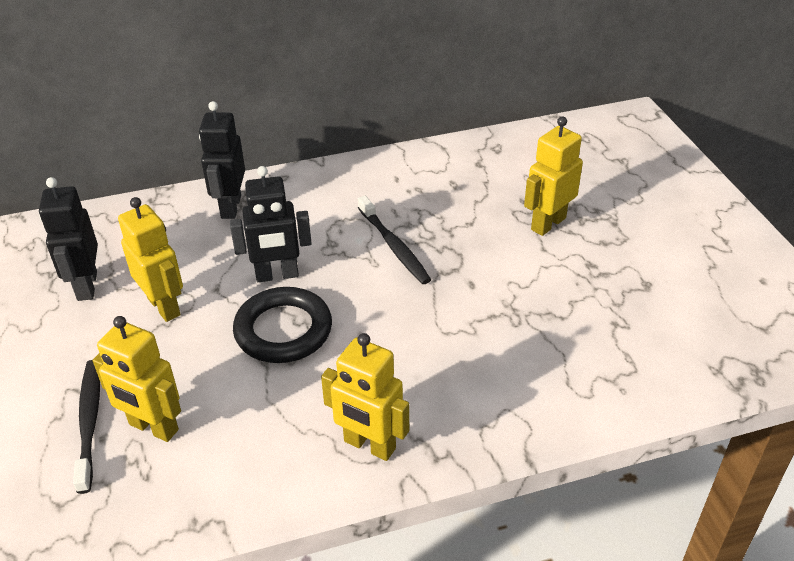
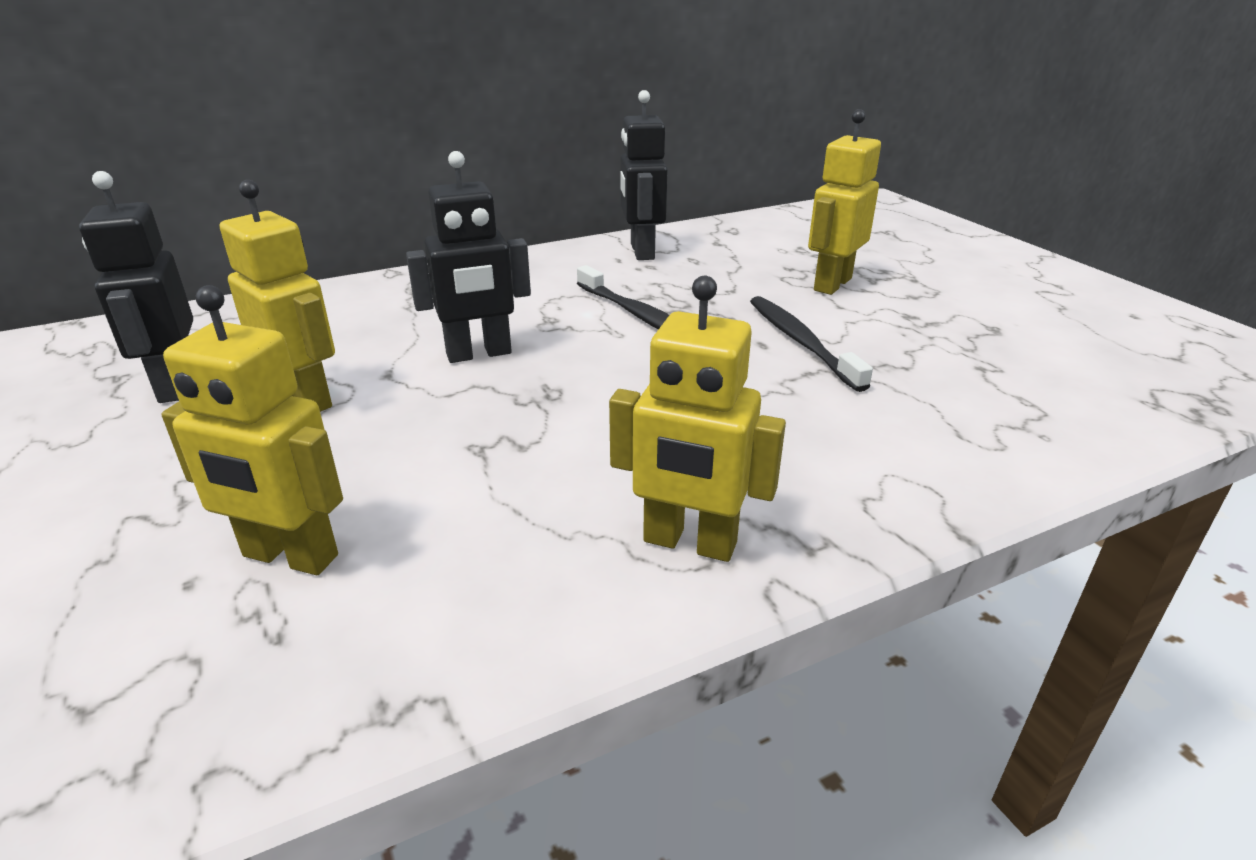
camera: 10 degrees left, 10 degrees down
black toothbrush [73,360,100,494] -> black toothbrush moved to [750,296,873,392]
black robot [199,101,245,219] -> black robot moved to [620,90,668,260]
black ring [233,287,332,363] -> none

